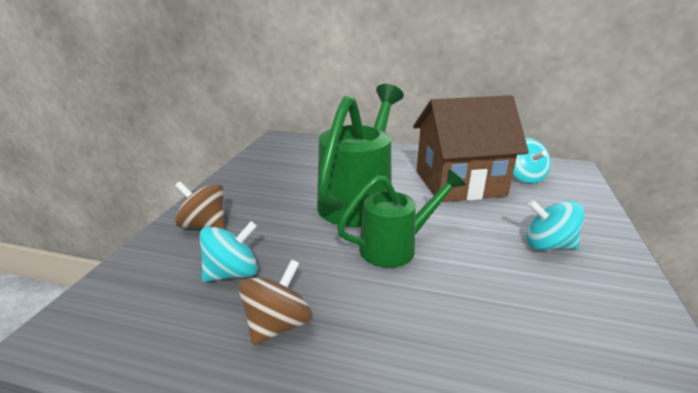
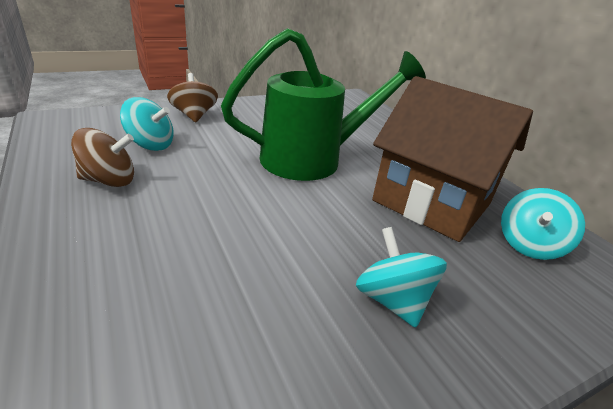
camera: 45 degrees right, 5 degrees up
green watering can [337,169,466,268] -> none

